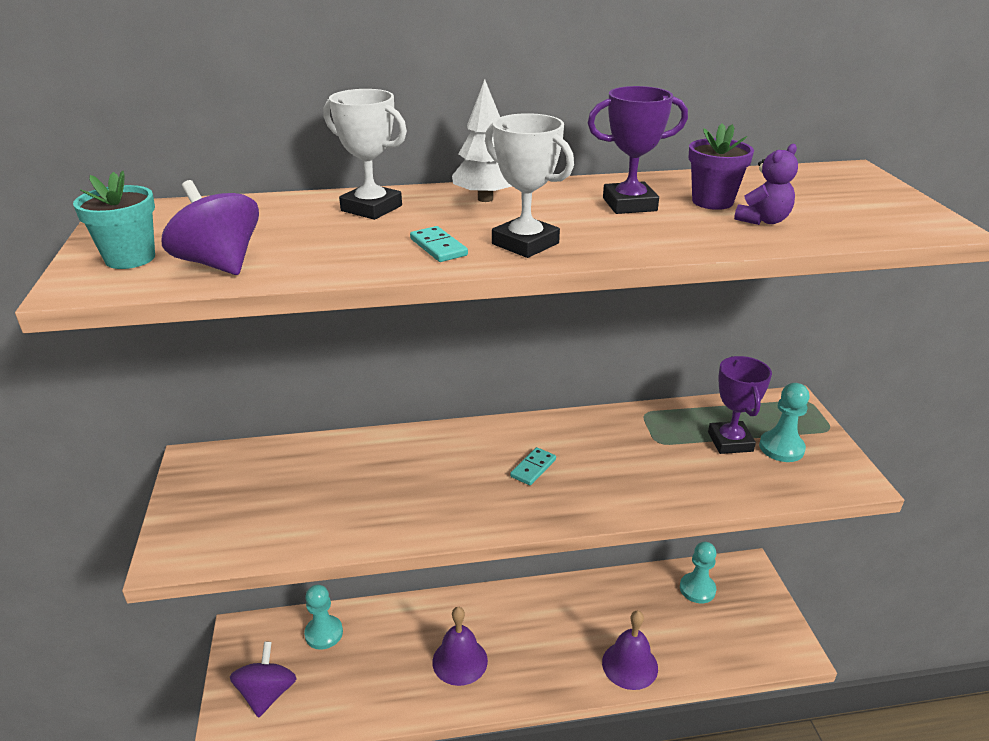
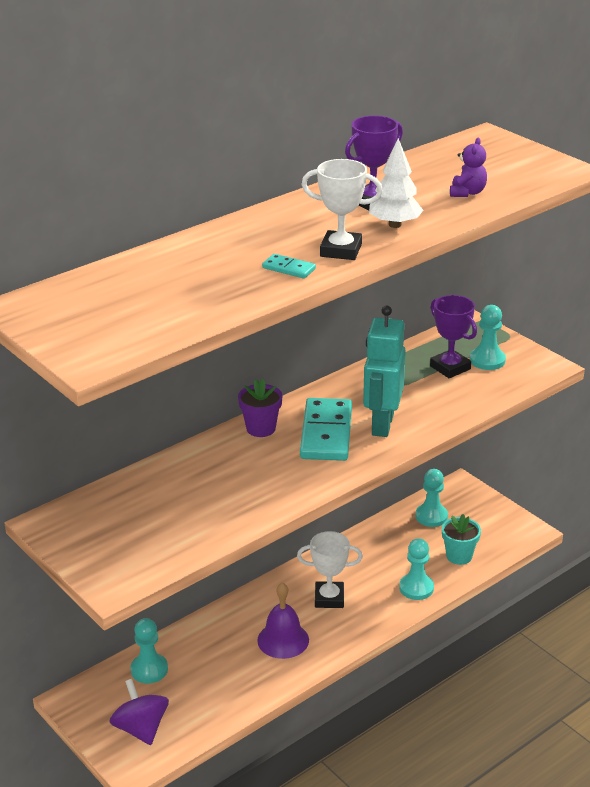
camera: 30 degrees left, 0 degrees up
turquoise flower pot [73,170,155,269] -> turquoise flower pot moved to [442,514,481,565]
purple spinning top [161,180,259,275] -> none
white trophy [323,89,407,220] -> white trophy moved to [297,531,363,608]
white tree [452,79,512,202] -> white tree moved to [369,138,424,228]
turquoise domino [510,447,556,485] -> turquoise domino [300,398,352,461], size x2.23
purple bell [602,611,658,690] -> turquoise pawn [399,538,434,600]
purple flower pot [688,123,754,210] -> purple flower pot moved to [238,379,283,437]
none -> turquoise robot [363,305,406,437]

